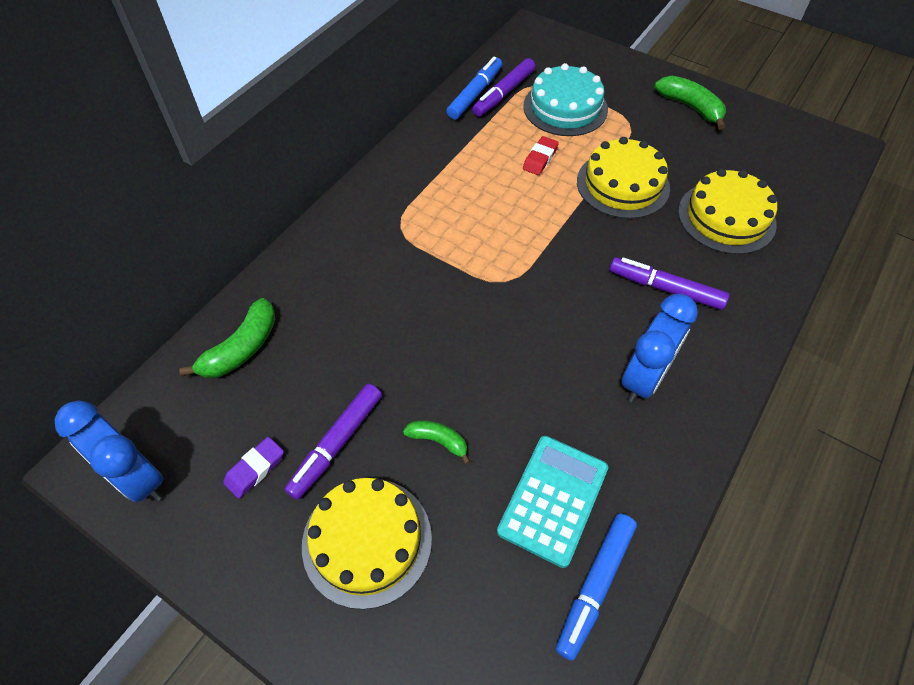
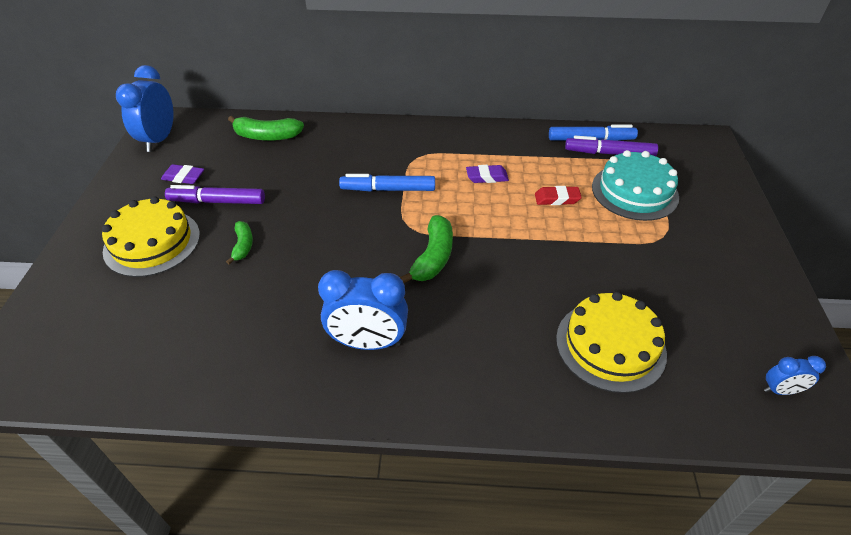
camera: 60 degrees right, 10 degrees down
turquoise calculator [497,436,608,568] -> none
blue marker [556,514,637,661] -> blue marker moved to [339,174,435,192]
yellow cake [577,137,670,219] -> none
purple marker [610,258,729,310] -> none
green banana [654,76,726,130] -> green banana moved to [400,215,453,283]
none -> purple eraser [466,165,509,183]
none -> blue clock [764,356,826,395]

